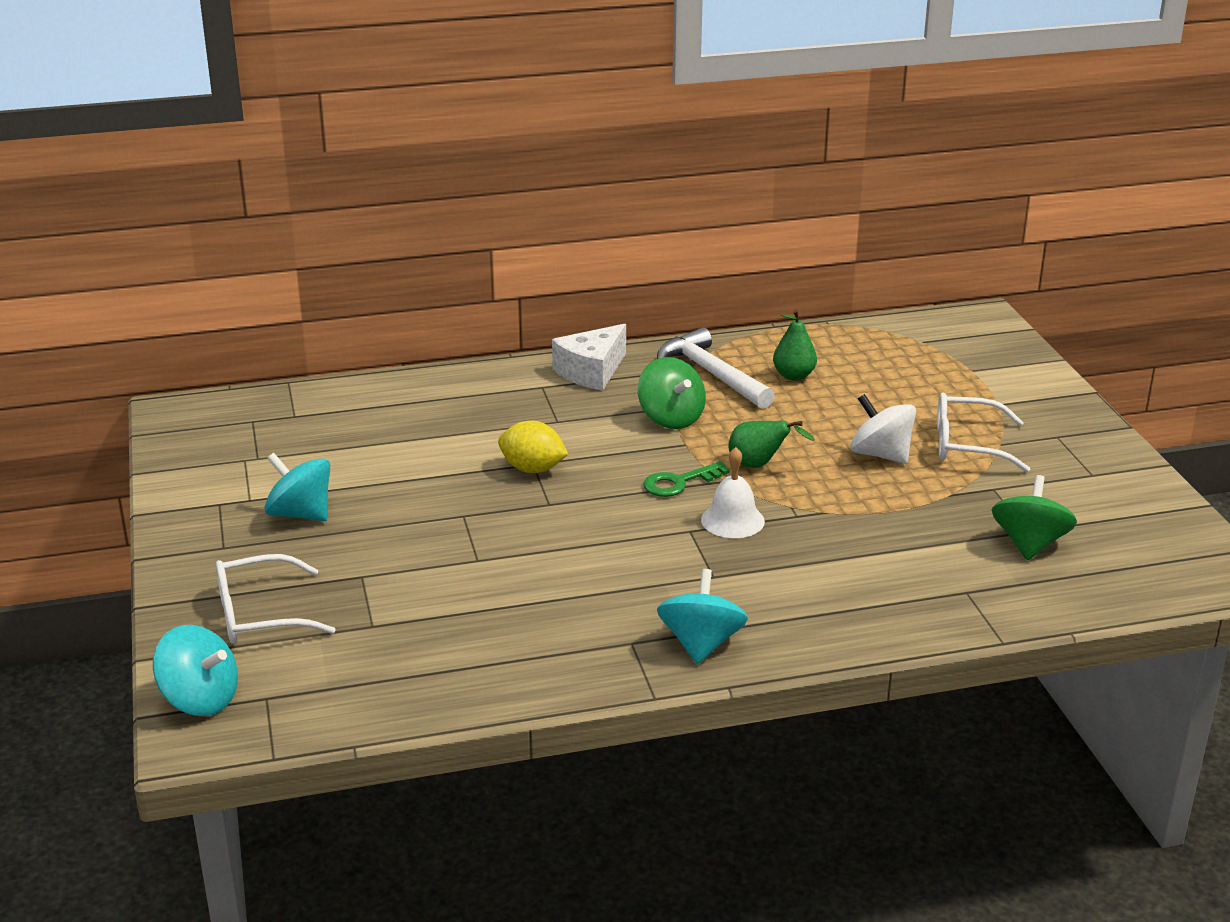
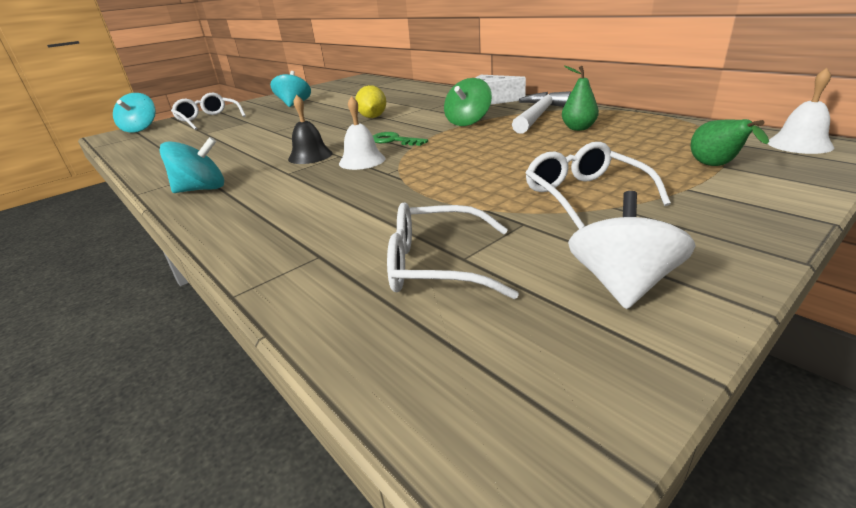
camera: 65 degrees right, 0 degrees up
green pear [729,420,815,468] -> green pear moved to [690,119,769,166]
white spinning top [850,394,916,464] -> white spinning top moved to [568,191,696,309]
green spinning top [992,475,1077,560] -> white glasses [387,202,519,299]
none -> black bell [288,95,333,164]
none -> white bell [768,68,834,154]

